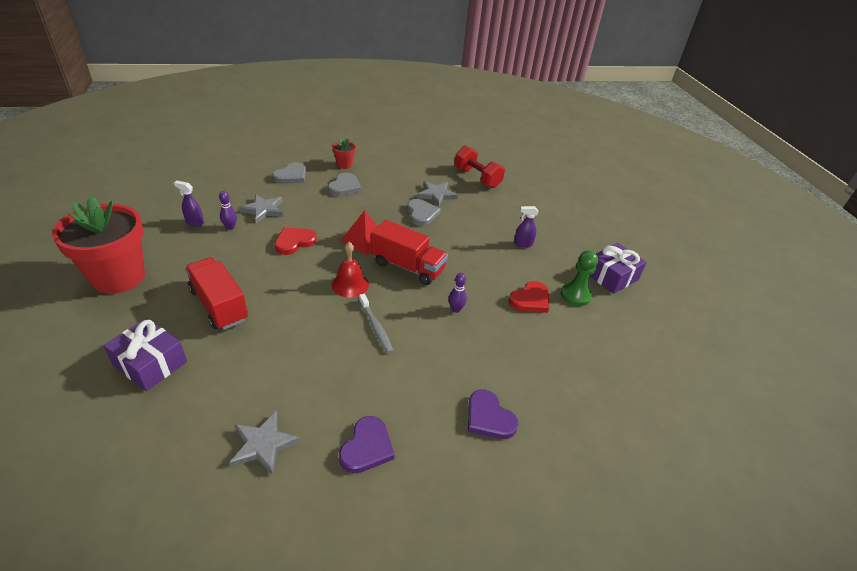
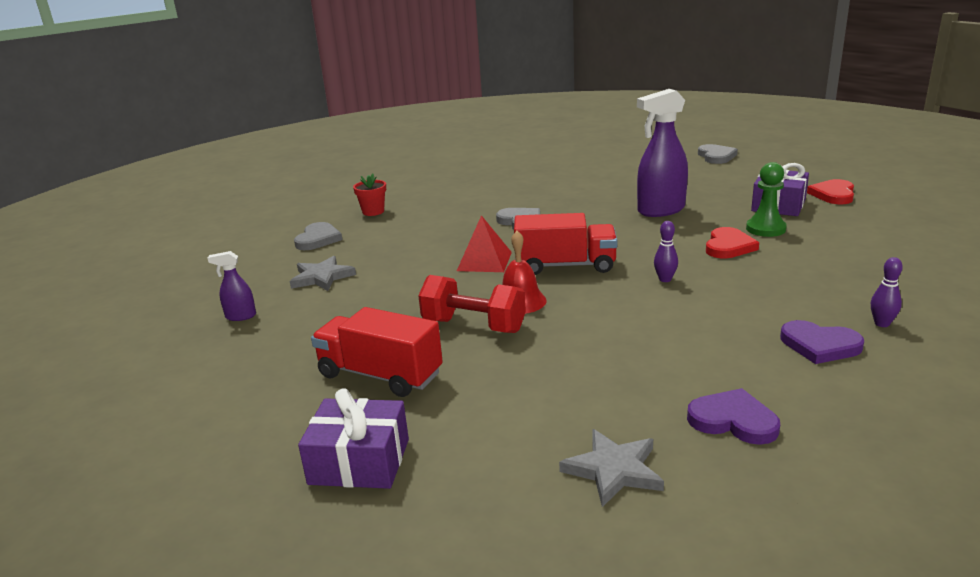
camera: 20 degrees left, 15 degrees down
red flower pot [52,196,145,294] -> none
purple bowling pin [219,191,237,230] -> purple bowling pin moved to [871,257,903,327]
red heart [275,227,317,255] -> red heart moved to [807,179,854,204]
grey heart [328,172,361,196] -> grey heart moved to [698,144,738,164]
purple heart [339,416,394,474] -> purple heart turned 60 degrees counterclockwise [687,388,780,445]
grey toothbrush [359,294,393,354] -> none
grey star [417,181,458,207] -> none
red dumbbell [455,146,505,188] -> red dumbbell moved to [418,275,526,333]
purple spray bottle [514,206,539,248] -> purple spray bottle [637,89,688,217], size x2.10

